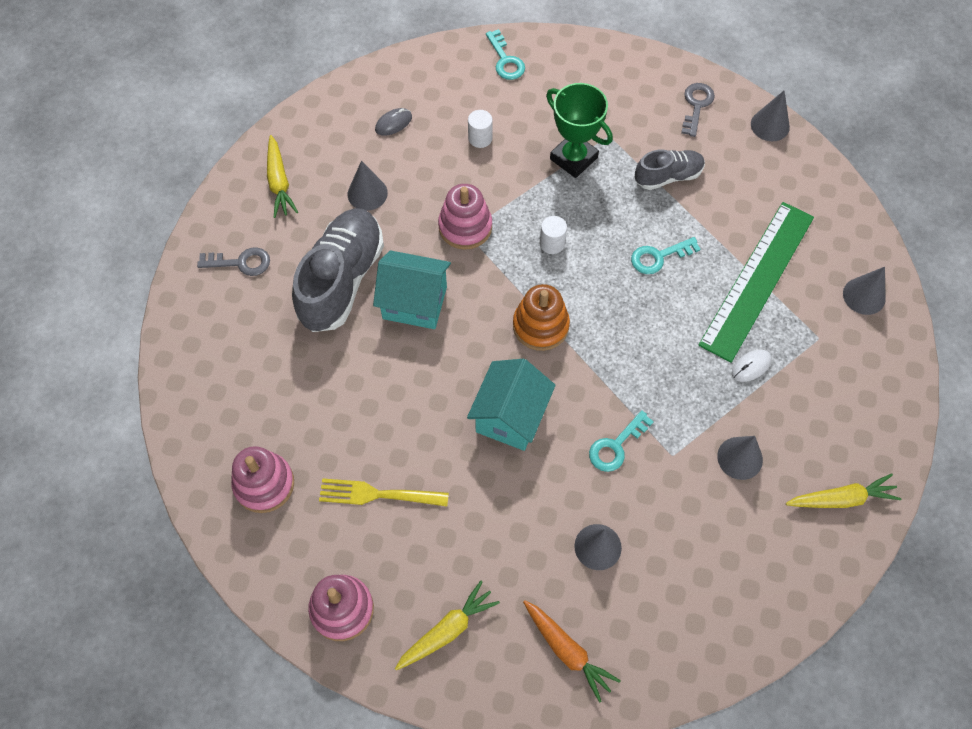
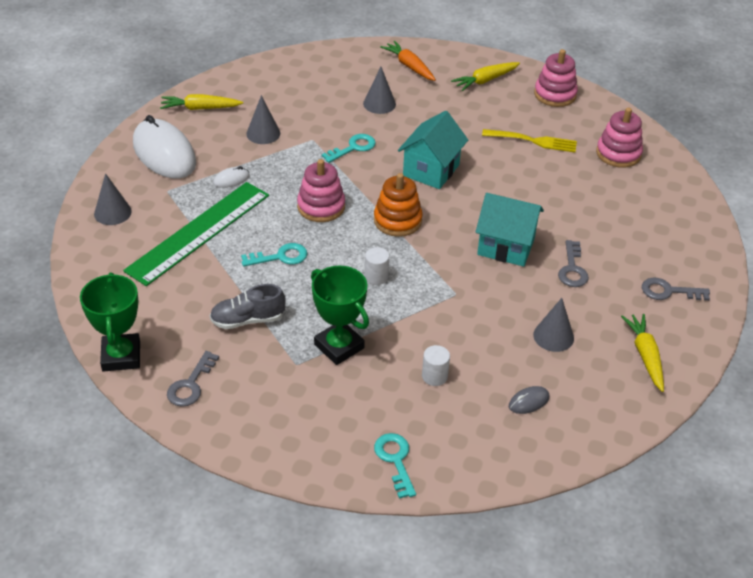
camera: 175 degrees left, 20 degrees down
grey shoe [292,208,384,332] -> grey key [558,240,589,287]
pink stacking toy [438,184,492,250] -> pink stacking toy moved to [297,159,345,222]
grey cone [751,91,790,141] -> green trophy [80,272,140,372]
none -> white mouse [133,115,196,179]

